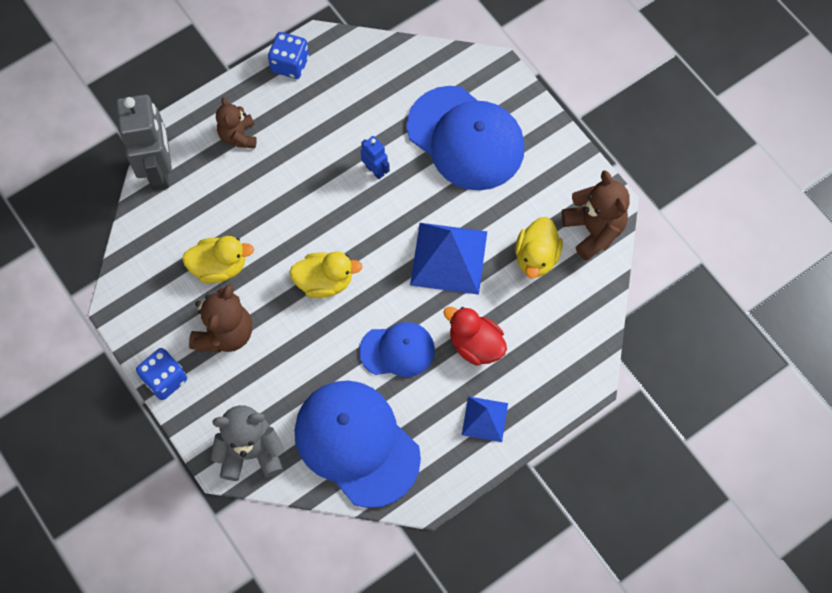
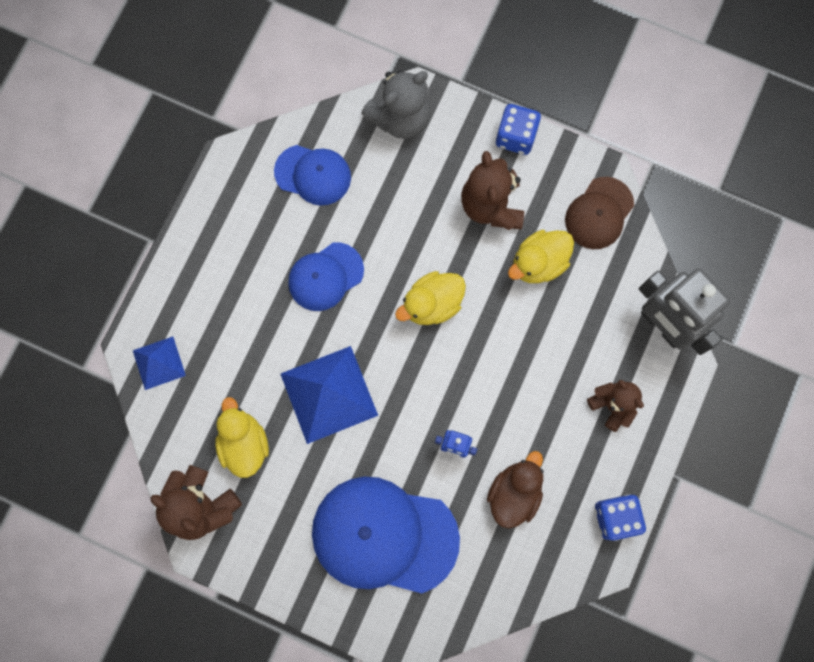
camera: 150 degrees right, 10 degrees up
blue cap [295,381,421,508] -> blue cap [274,145,351,206], size x0.56
red duck [443,307,507,366] -> none
blue pyramid [462,396,508,442] -> blue pyramid moved to [133,337,186,390]
none -> brown duck [487,451,544,529]
none -> brown cap [565,177,634,249]

